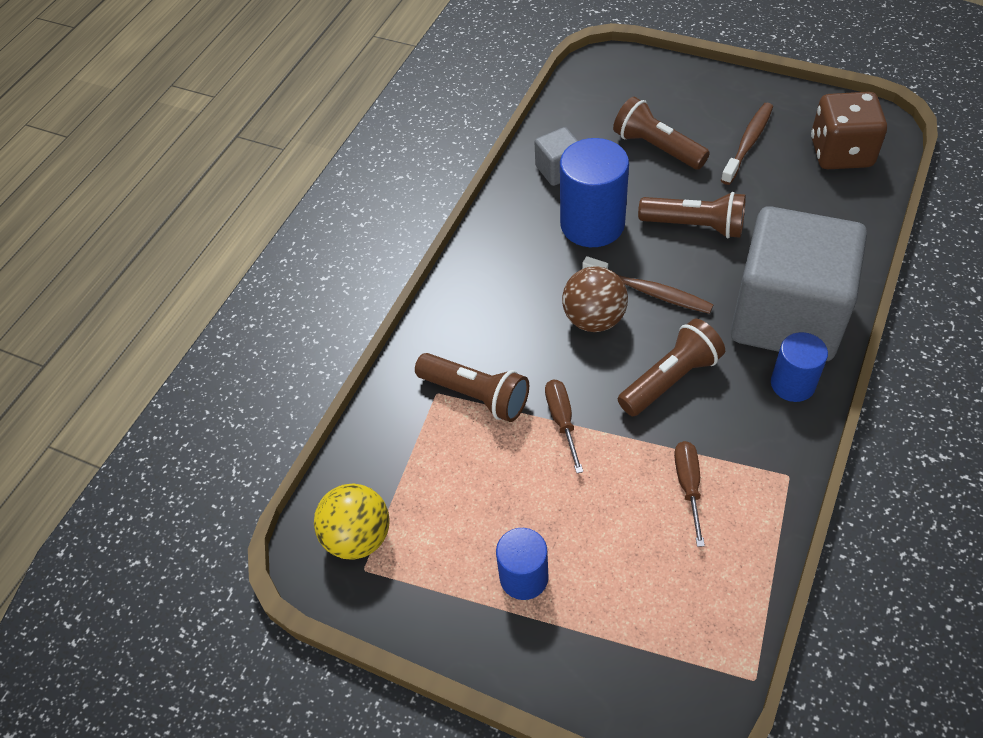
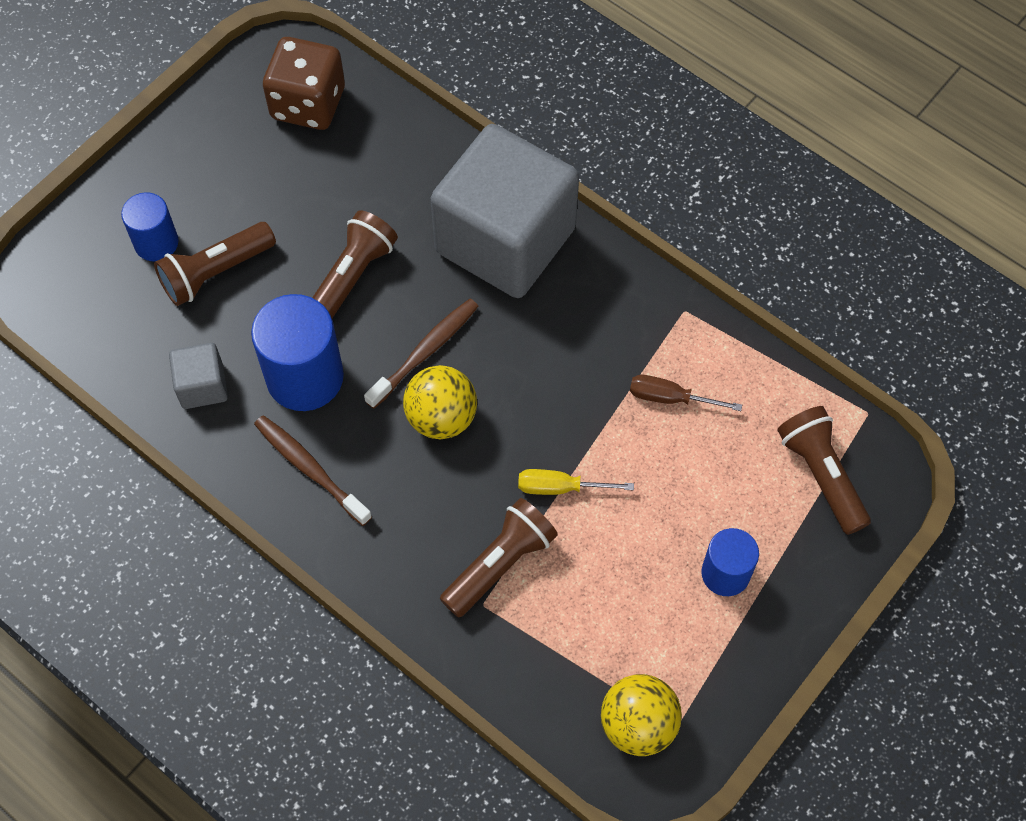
camera: 80 degrees left, 10 degrees up
brown screwdriver [545,379,583,473] -> yellow screwdriver [518,469,634,495]
brown ball [562,266,628,332] -> yellow ball [403,365,477,439]
brown flashlight [618,319,725,416] -> brown flashlight moved to [777,406,871,535]
brown toothbrush [721,103,773,185] -> brown toothbrush moved to [254,415,372,526]
blue cylinder [771,332,828,402] -> blue cylinder moved to [121,192,179,261]

